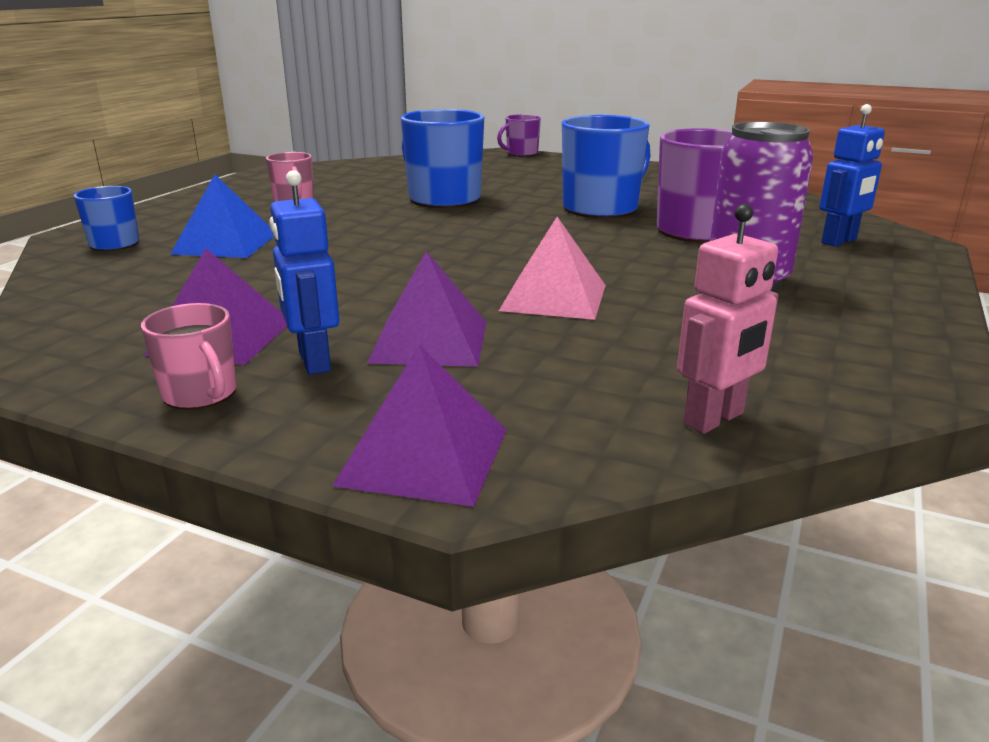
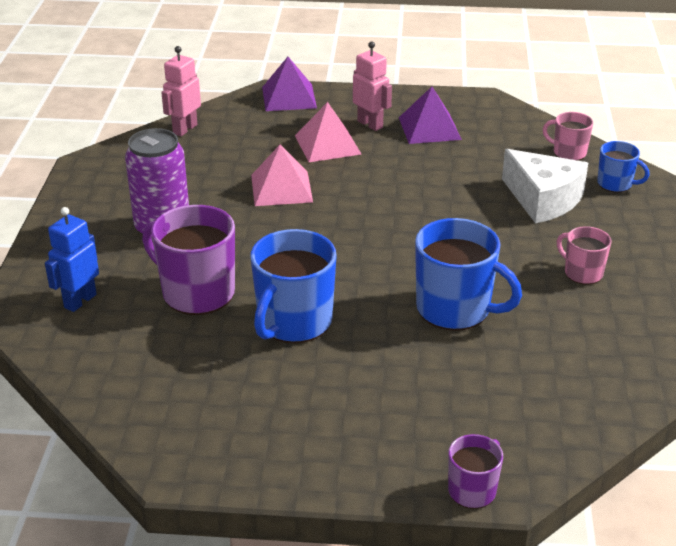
camera: 160 degrees right, 10 degrees up
pink mug [141,303,237,410] -> pink mug moved to [543,112,593,161]
blue pyramid [170,174,274,258] -> white cheese [502,149,588,224]
blue robot [269,170,339,375] -> pink robot [353,41,392,131]
purple pyramid [367,251,486,367] -> pink pyramid [295,102,361,162]

